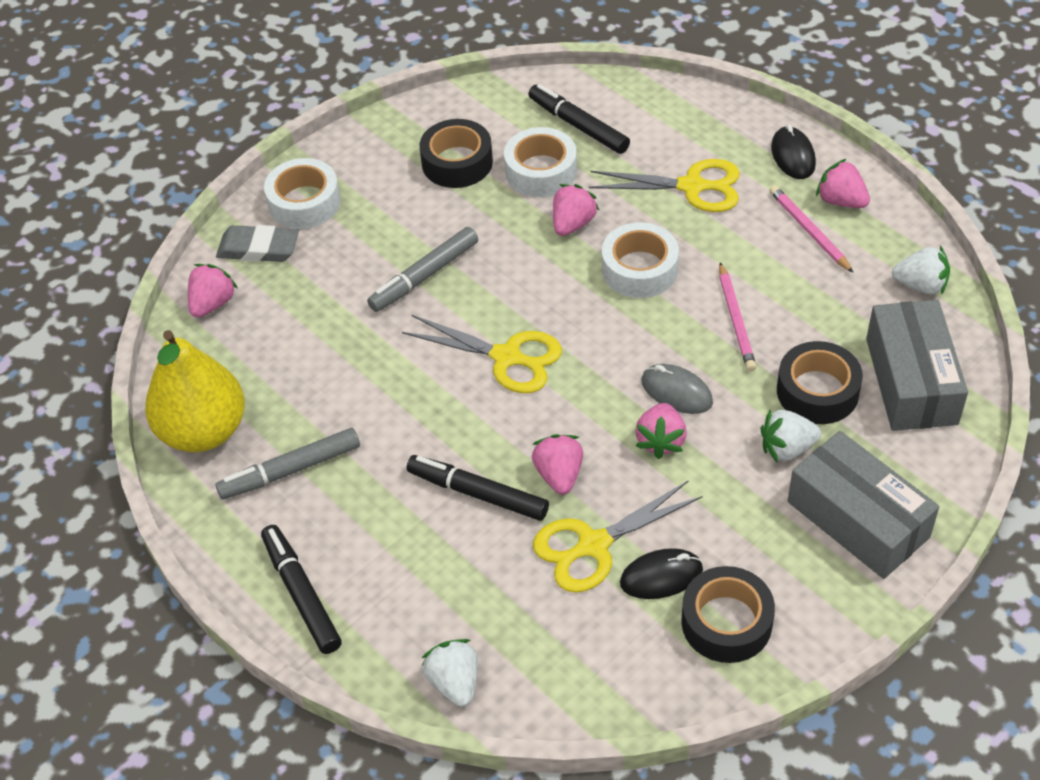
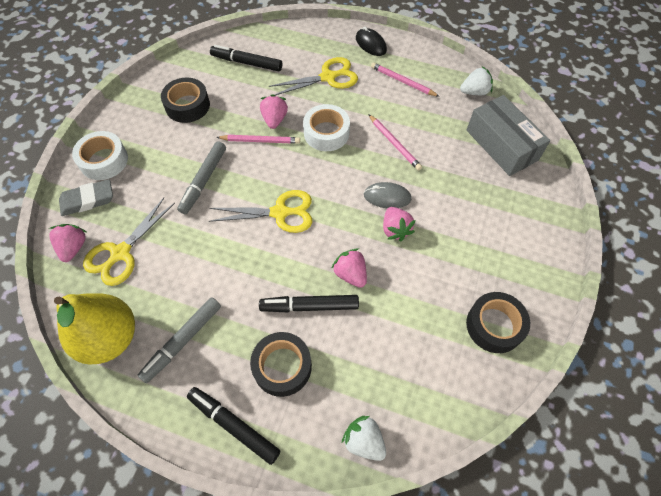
camera: 30 degrees left, 10 degrees up
white tape [504,127,577,197] -> none
yellow scissors [533,480,703,593] -> yellow scissors moved to [83,198,175,286]
black mouse [620,548,703,599] -> none
white strawberry [761,410,821,463] -> none
black tape [777,341,863,424] -> black tape moved to [250,332,312,397]
grey box [788,431,939,579] -> none
pink strawberry [816,159,870,208] -> none
none -> pink pencil [216,135,300,144]

